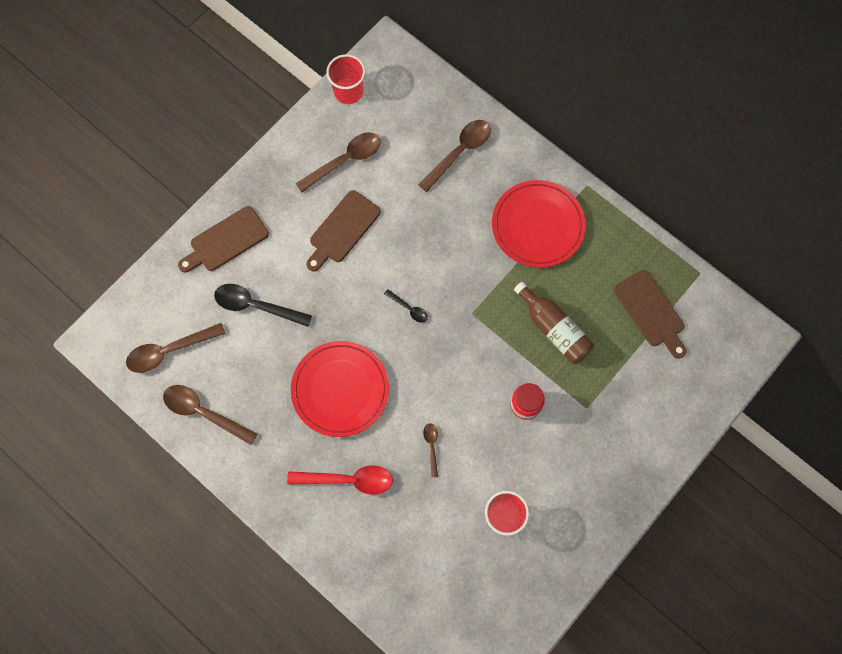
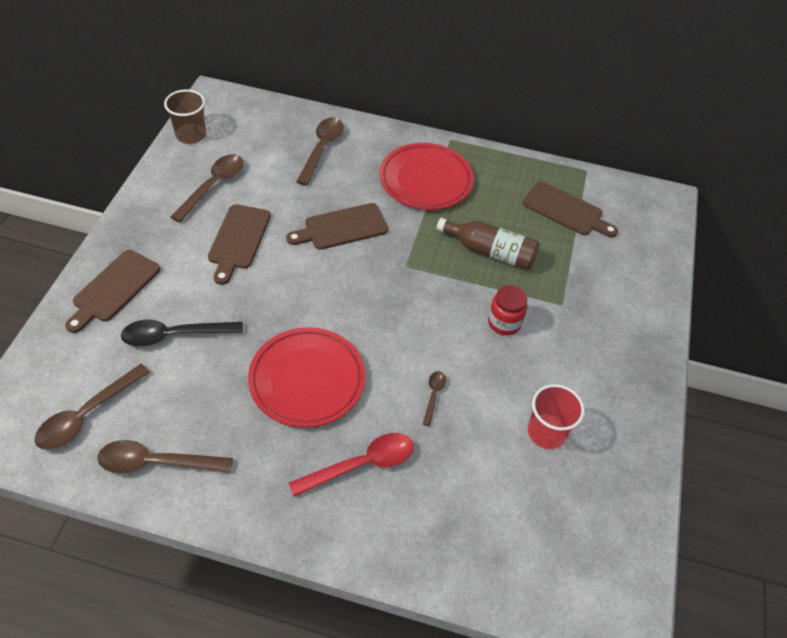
camera: 30 degrees left, 20 degrees down
red cup [326,54,365,104] -> brown cup [164,89,206,144]
black spoon [384,289,428,323] -> none
brown spoon [423,423,438,477] -> brown spoon turned 45 degrees clockwise [422,371,446,427]
none -> brown cutting board [286,203,388,250]

